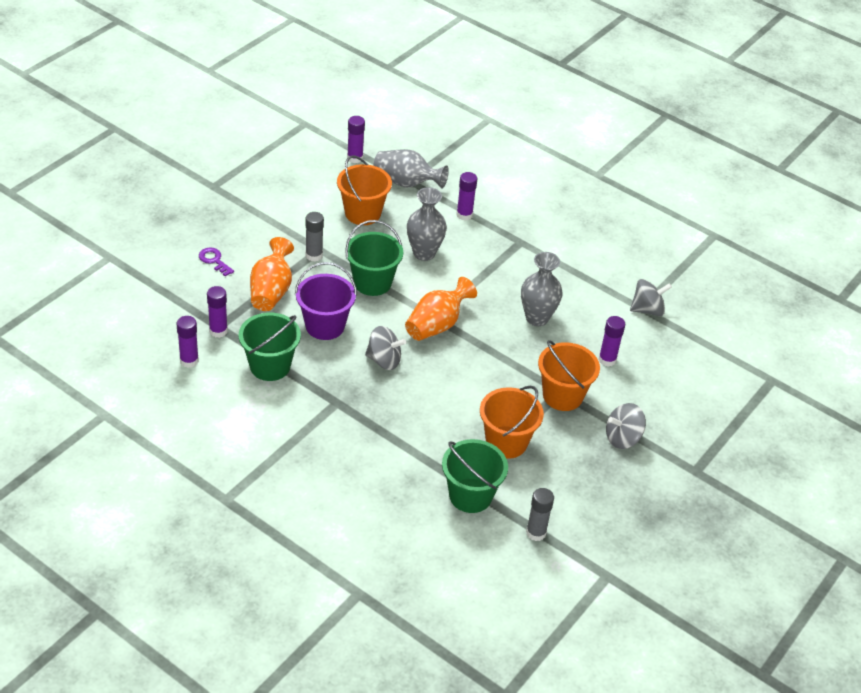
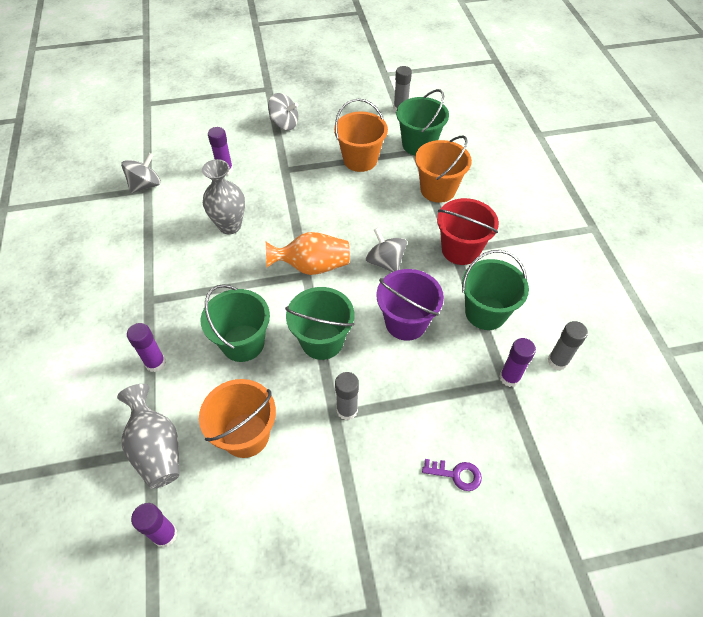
camera: 135 degrees left, 10 degrees up
purple glue stick [177,316,199,368] -> grey glue stick [548,321,588,370]
purple key [199,247,234,276] -> purple key turned 75 degrees counterclockwise [422,459,482,491]
orange vase [250,237,294,311] -> none
grey vase [407,187,447,261] -> green bucket [201,284,270,362]
orange bucket [538,340,600,411] -> orange bucket moved to [415,136,472,203]
grey spinning top [630,279,672,316] -> grey spinning top turned 105 degrees clockwise [121,153,161,193]
none -> red bucket [437,198,499,265]

